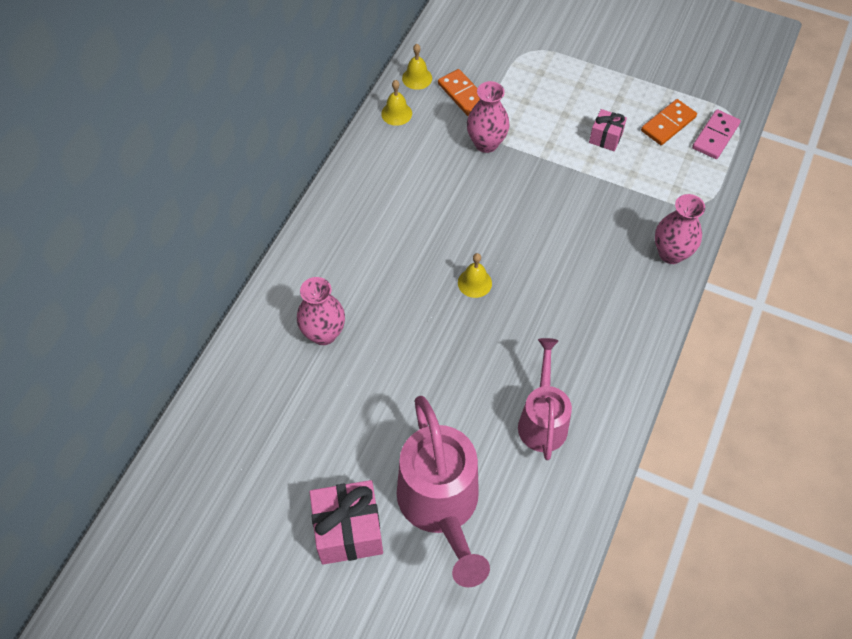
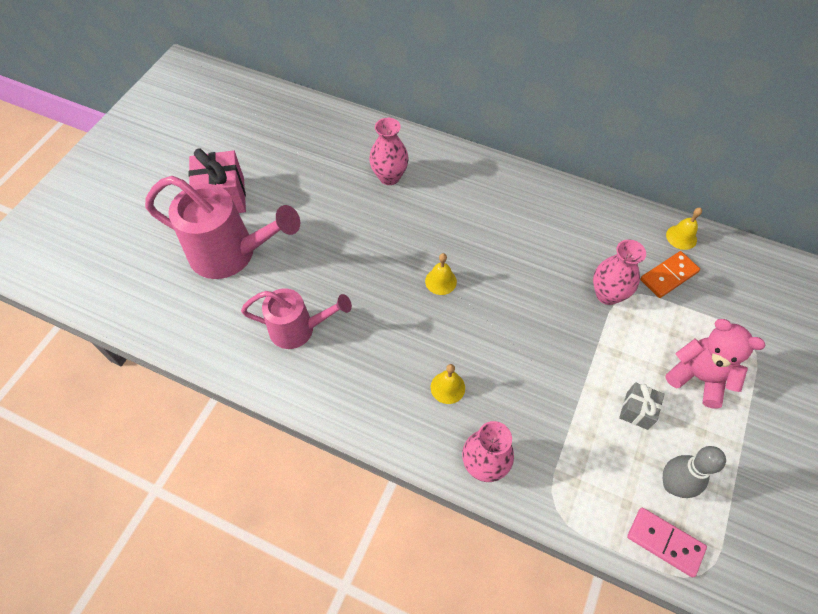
camera: 90 degrees right, 0 degrees up
yellow bell [381,80,412,126] -> yellow bell moved to [431,364,465,404]
pink watering can [397,396,490,587] -> pink watering can turned 150 degrees counterclockwise [145,176,300,279]
pink gift [589,109,627,151] -> grey gift [619,382,665,430]
orange domino [641,99,697,145] -> grey bowling pin [663,446,726,498]
none -> pink teddy bear [665,319,765,409]

